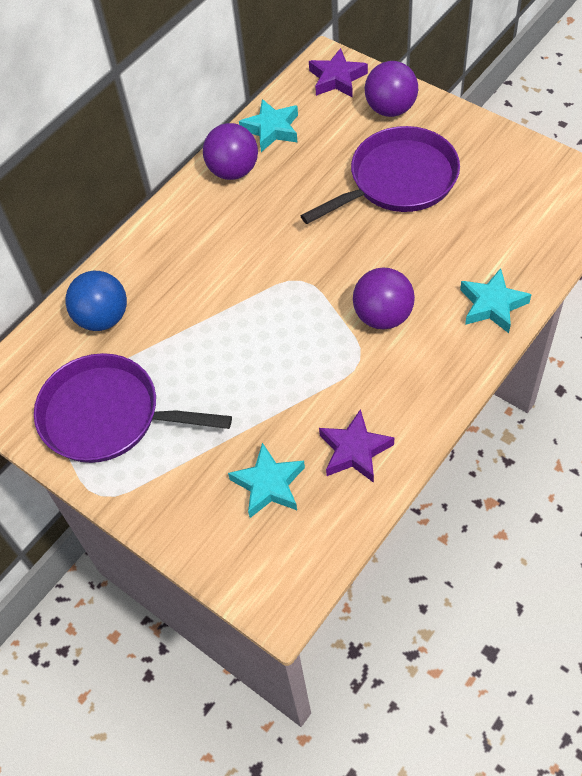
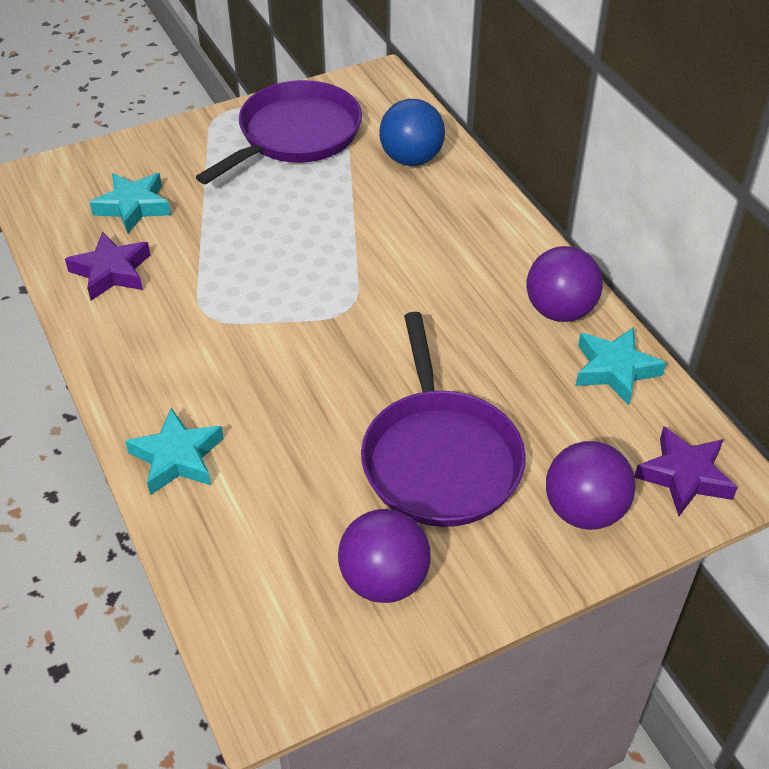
camera: 110 degrees right, 10 degrees down
purple ball [353,267,415,329] -> purple ball moved to [338,509,431,603]

